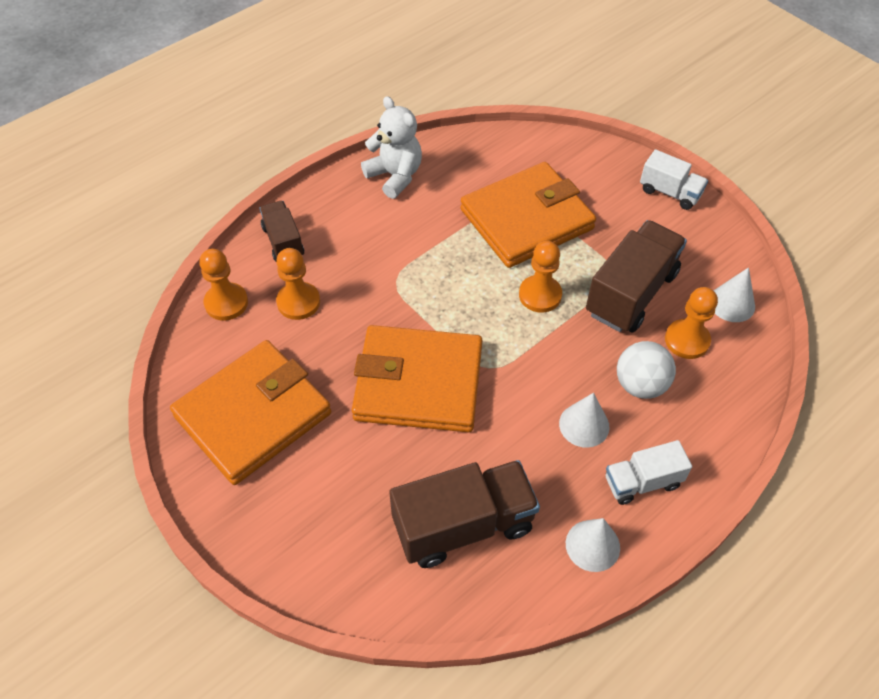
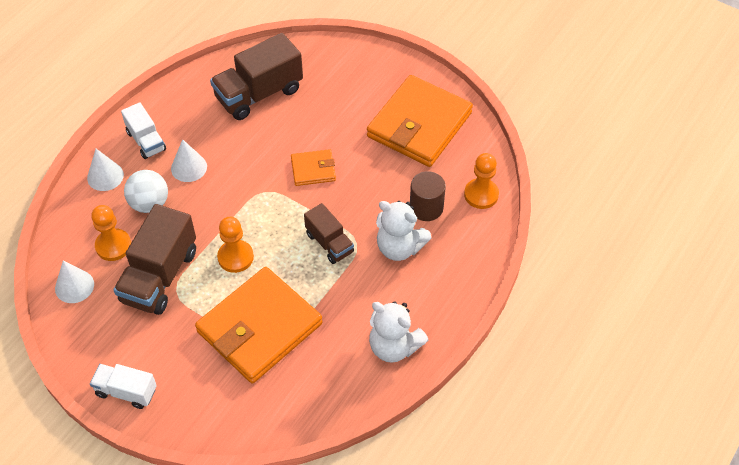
camera: 165 degrees right, 0 degrees up
brown truck [259,201,304,262] -> brown truck moved to [304,203,354,264]
orange pawn [276,248,320,320] -> brown cylinder [410,171,446,221]
orange wallet [352,325,482,432] -> orange wallet [291,149,336,186], size x0.47
white cone [566,518,620,572] -> white cone moved to [87,149,124,191]
white truck [606,440,692,505] -> white truck turned 90 degrees clockwise [121,102,166,159]
none -> white teddy bear [376,201,431,261]

